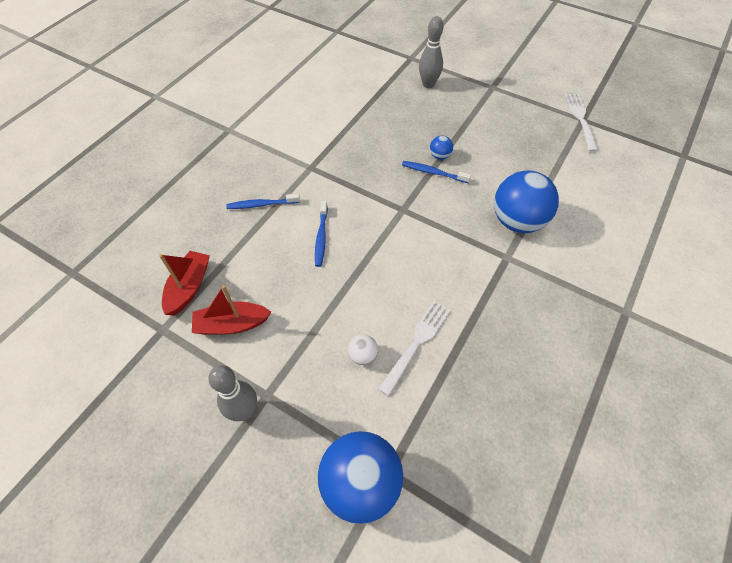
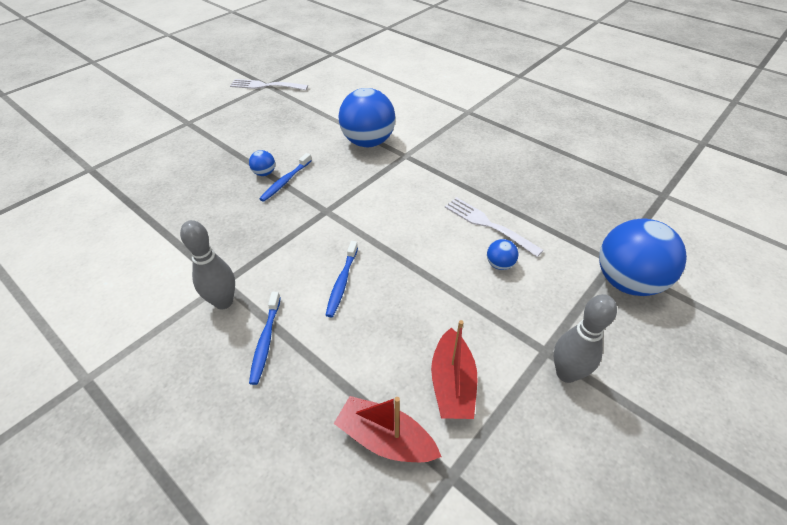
camera: 80 degrees left, 10 degrees down
blue toothbrush [315,201,328,267] -> blue toothbrush turned 90 degrees clockwise [326,241,358,317]
white ball [348,334,378,365] -> blue ball [487,239,519,270]
grey bowling pin [419,16,443,88] -> grey bowling pin moved to [180,220,235,309]

